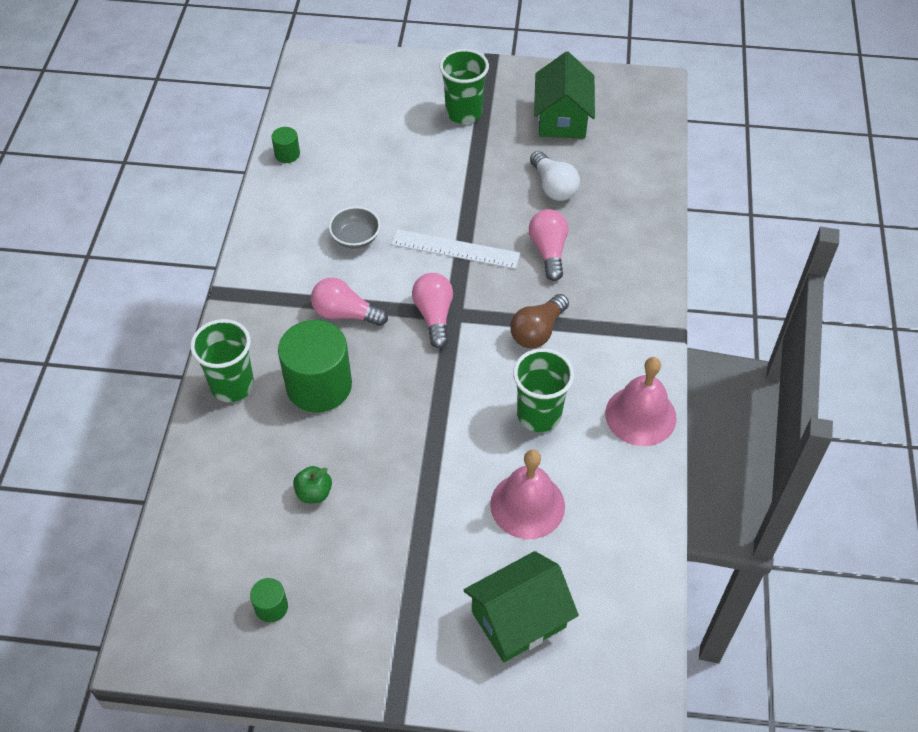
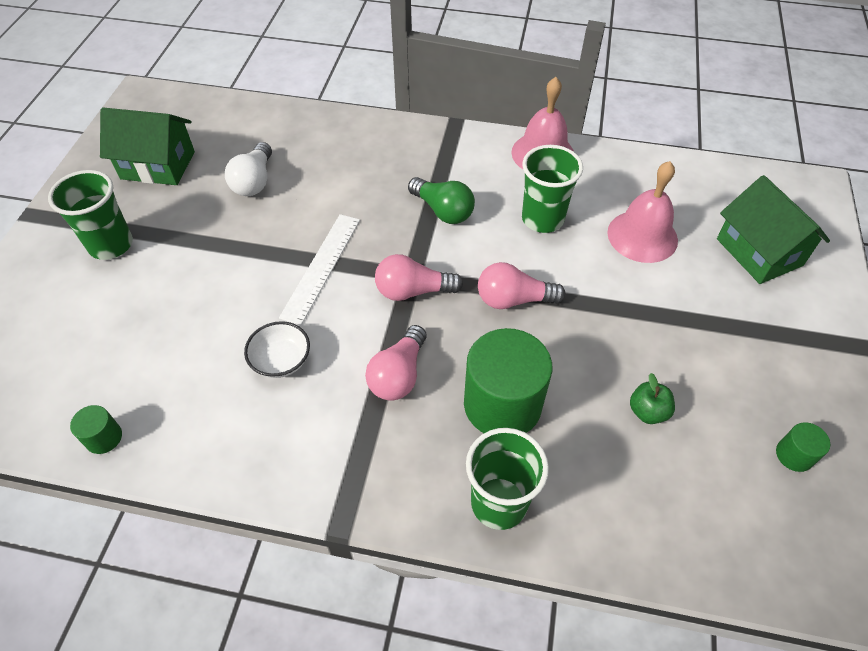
camera: 85 degrees left, 0 degrees up
grey bowl [329,206,380,249] -> white bowl [244,321,310,378]
brown light bulb [510,294,569,348] -> green light bulb [408,177,475,224]
pink light bulb [529,209,568,281] -> pink light bulb moved to [478,262,565,309]
white light bulb [530,151,580,201] -> white light bulb turned 120 degrees clockwise [225,142,272,196]

